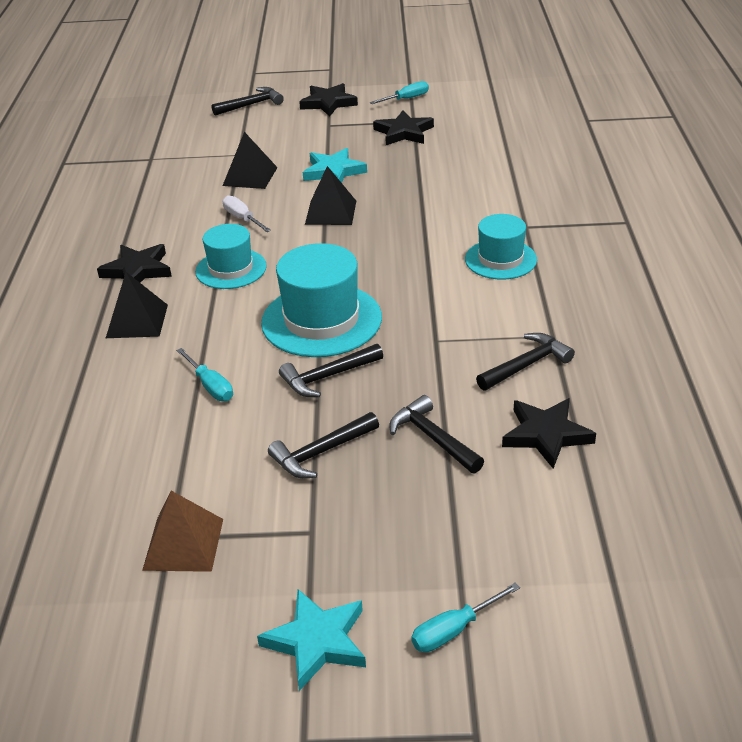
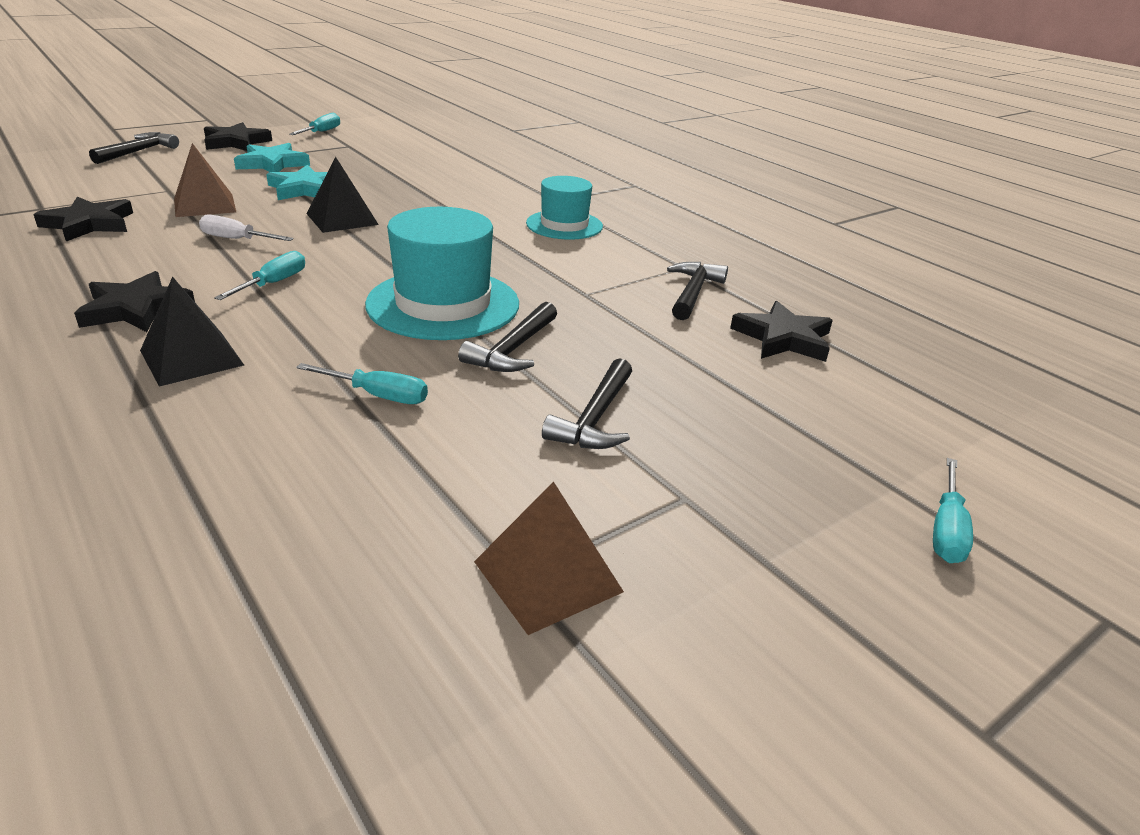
camera: 40 degrees left, 5 degrees down
turquoise hat [195,224,267,289] -> turquoise screwdriver [214,251,305,300]
black pyramid [223,132,278,189] -> brown pyramid [174,143,236,217]
turquoise star [257,589,366,691] -> turquoise star moved to [234,143,310,172]
black star [373,110,434,145] -> black star moved to [33,197,133,241]
black hammer [389,395,484,473] -> none

